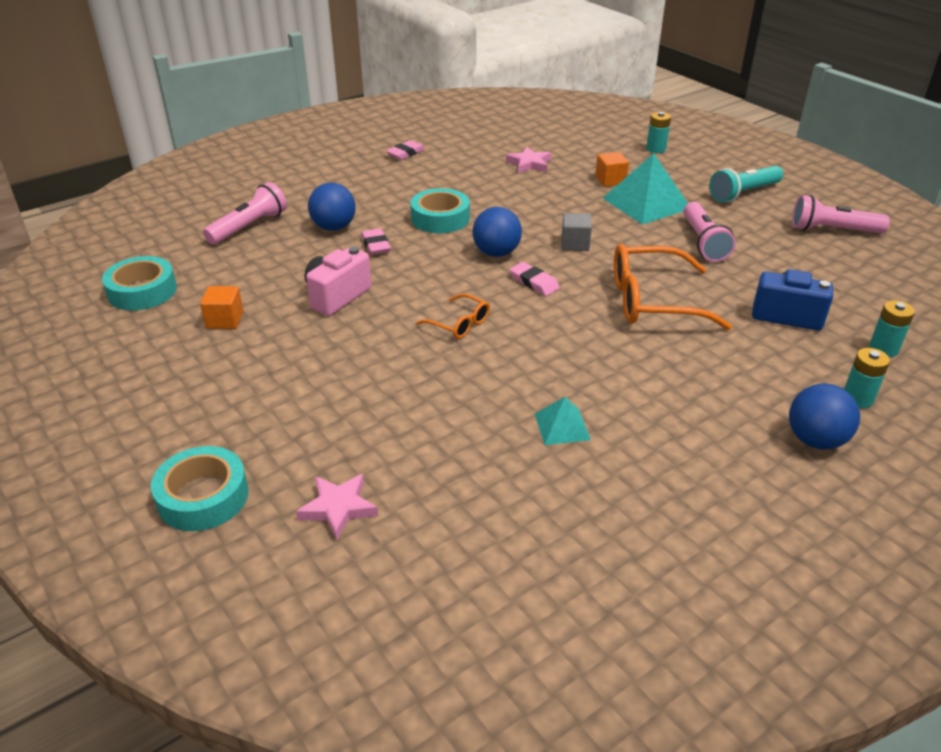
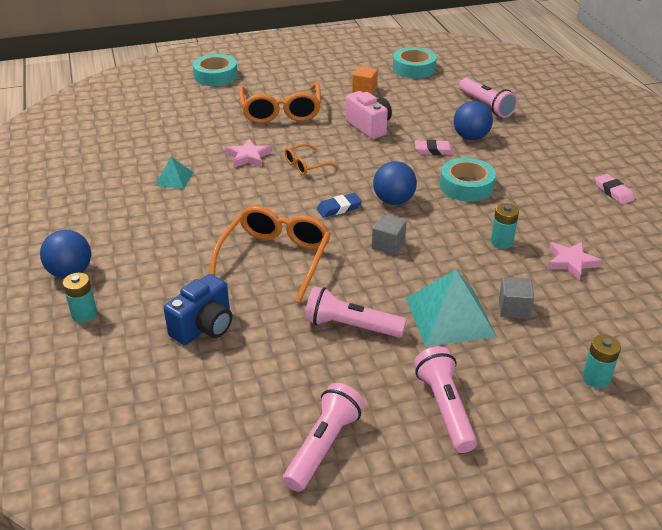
camera: 110 degrees right, 0 degrees up
pink star [296,474,378,540] -> pink star moved to [226,139,271,167]
pink eraser [510,262,560,296] -> blue eraser [316,193,362,218]
orange cube [595,152,629,187] -> grey cube [499,277,534,319]
turquoise flashlight [709,166,783,202] -> pink flashlight [414,346,477,453]
turquoise battery [869,300,915,357] -> turquoise battery moved to [491,203,519,249]
none -> orange glasses [239,82,321,123]

